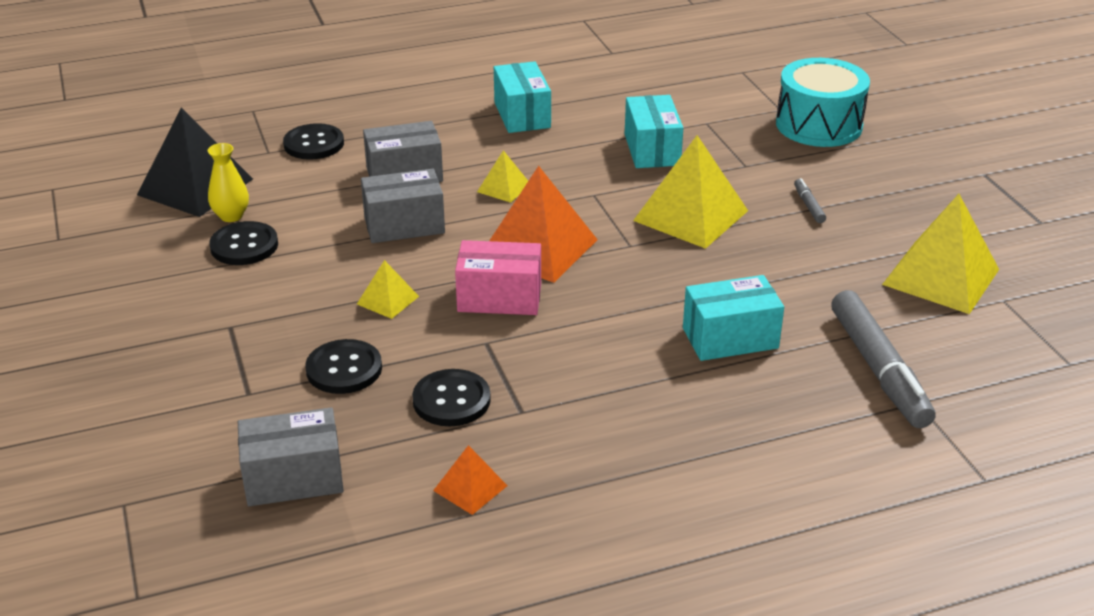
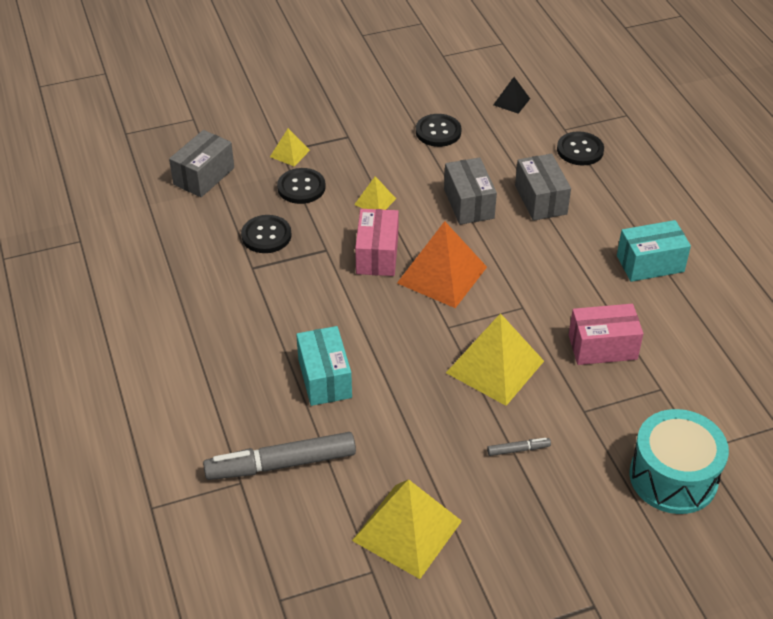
camera: 90 degrees right, 10 degrees up
black pyramid [137,108,253,217] -> black pyramid [493,77,530,114], size x0.49
yellow vase [208,143,249,222] -> none
grey box [238,407,344,506] -> grey box turned 45 degrees clockwise [169,130,234,197]
orange pyramid [433,445,507,515] -> none
yellow pyramid [477,150,528,203] -> yellow pyramid moved to [270,128,310,166]
turquoise box [625,95,683,168] -> pink box [569,304,644,365]

